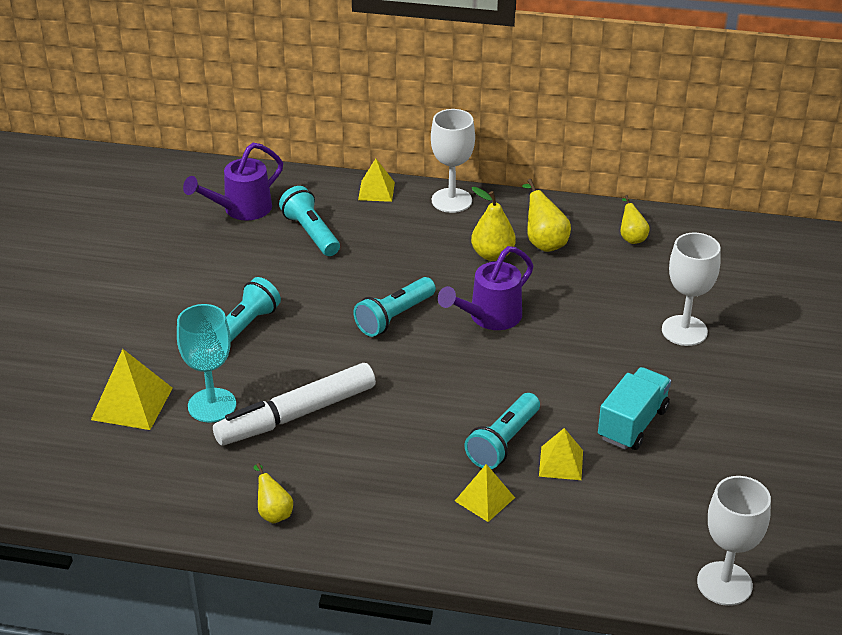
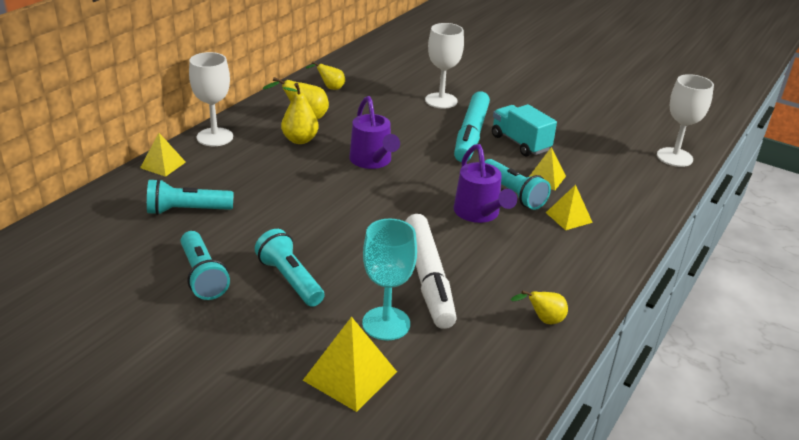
camera: 70 degrees left, 5 degrees down
purple watering can [183,143,283,221] -> purple watering can moved to [454,144,517,223]
turquoise flashlight [353,277,436,337] -> turquoise flashlight moved to [181,231,230,300]
none -> turquoise marker [454,91,490,162]

